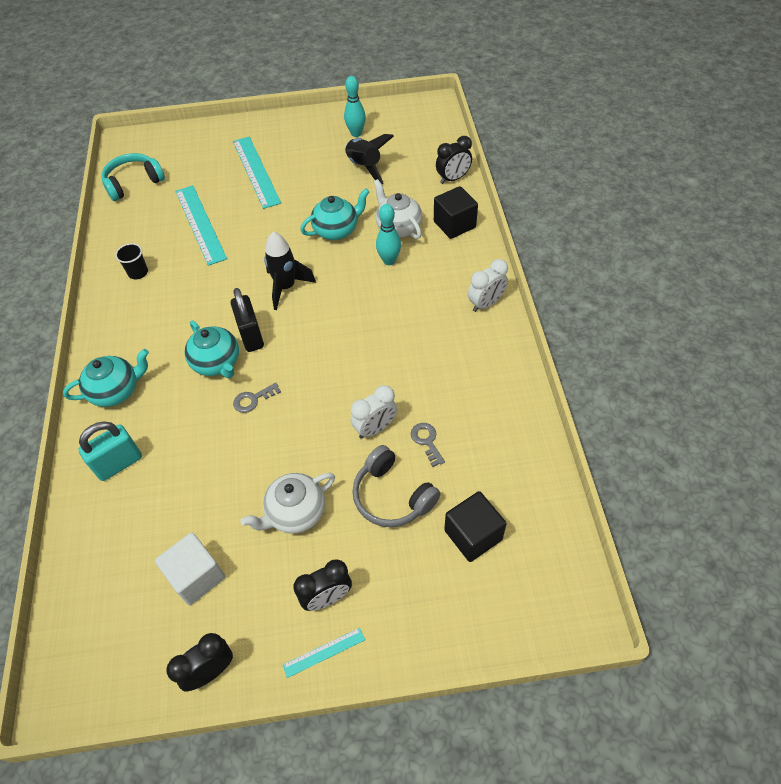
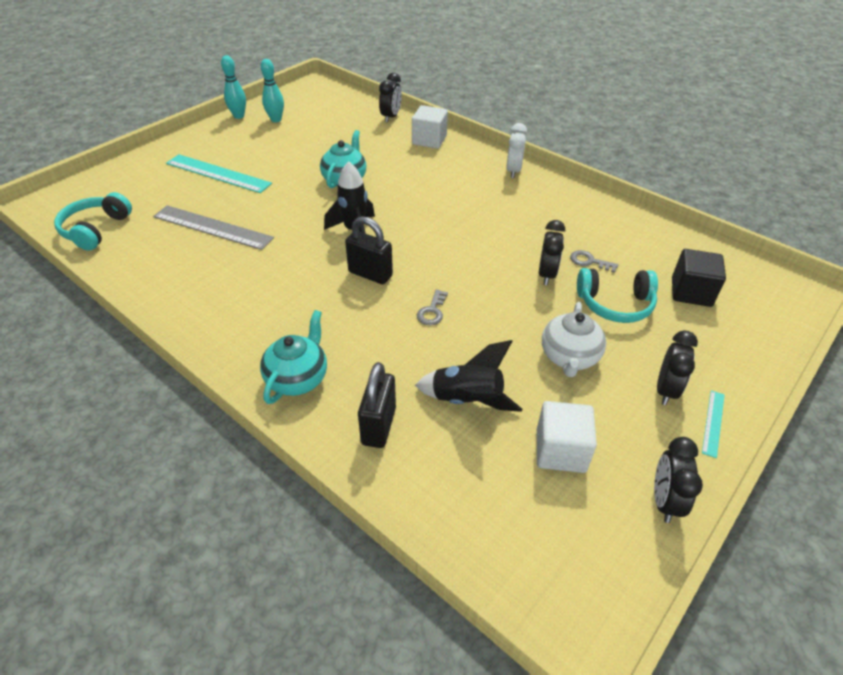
camera: 45 degrees left, 10 degrees down
turquoise padlock [78,421,142,481] -> black padlock [358,362,396,448]
black cup [115,243,148,279] -> none
turquoise ruler [175,185,227,266] -> grey ruler [153,205,274,250]
turquoise teapot [184,320,239,378] -> none
black rocket [345,134,394,184] -> black rocket moved to [415,340,522,412]
white clock [351,385,397,439] -> black clock [539,220,565,285]
grey headphones [352,445,440,527] -> turquoise headphones [577,268,658,323]
white teapot [374,179,422,239] -> none
turquoise bowling pin [376,204,401,265] -> turquoise bowling pin moved to [221,55,246,119]
black cube [434,186,478,239] -> white cube [412,105,448,149]

